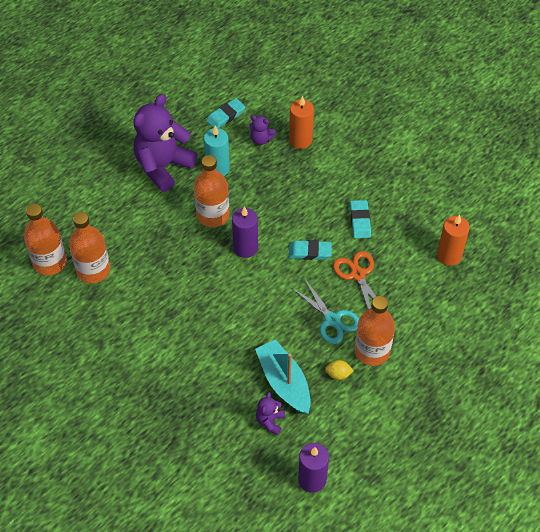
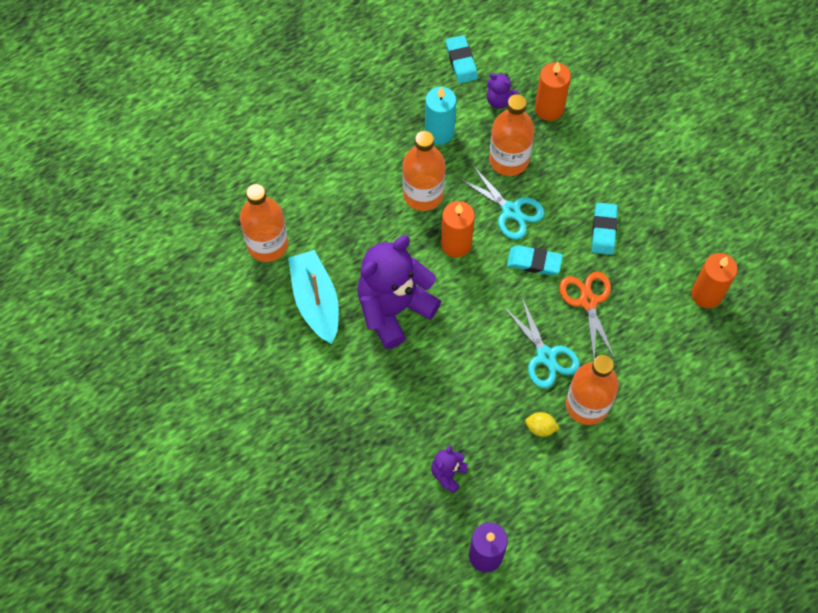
camera: 10 degrees right, 10 degrees up
orange bottle [24,204,67,275] -> orange bottle moved to [489,94,534,176]
purple teddy bear [133,94,197,192] -> purple teddy bear moved to [357,235,441,349]
turquoise eraser [206,98,245,128] -> turquoise eraser turned 75 degrees counterclockwise [446,35,478,83]
purple candle [232,206,258,258] -> orange candle [441,201,475,257]
turquoise boat [255,339,311,414] -> turquoise boat moved to [288,250,339,344]
none -> turquoise scissors [457,165,545,240]

